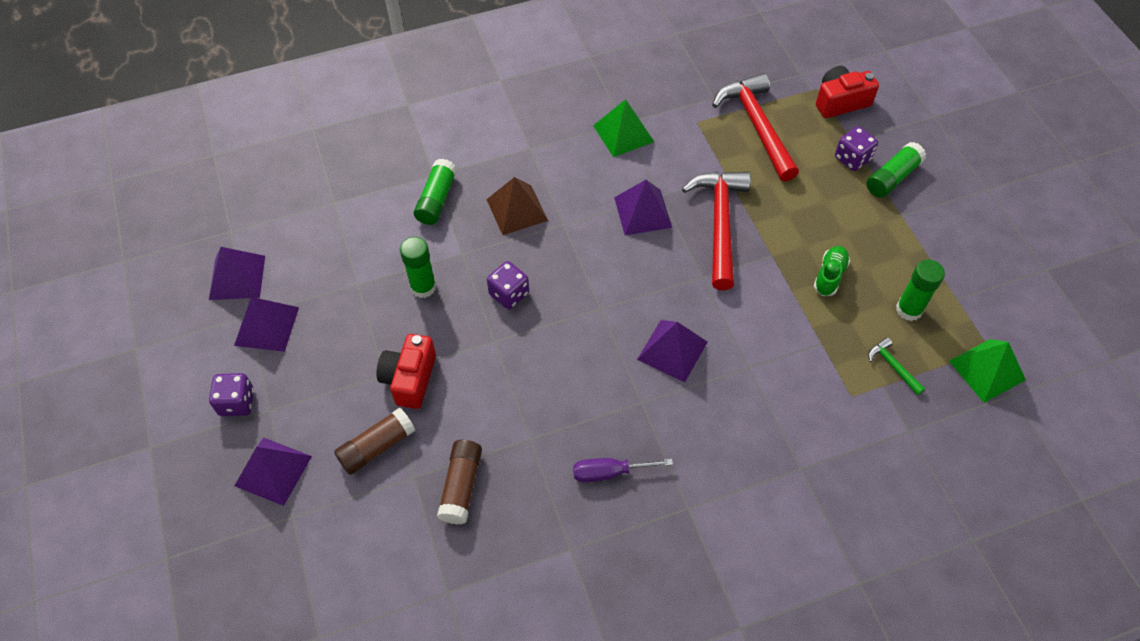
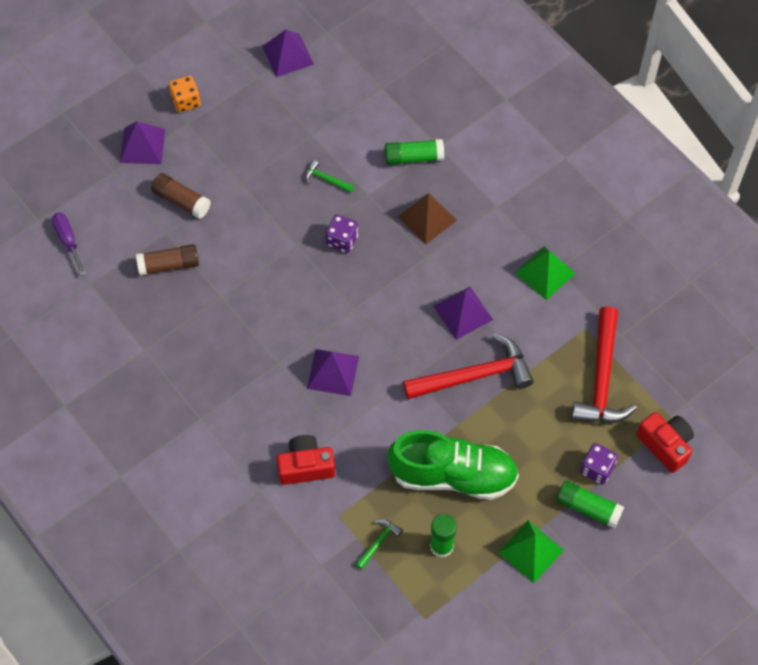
camera: 70 degrees right, 5 degrees up
purple dice [209,373,254,416] -> orange dice [169,76,201,113]
purple pyramid [234,297,299,352] -> none
red camera [376,334,436,409] -> red camera moved to [277,435,335,485]
green glue stick [400,237,436,298] -> green hammer [305,160,354,193]
purple screwdriver [573,458,673,482] -> purple screwdriver moved to [52,213,86,276]
red hammer [712,73,799,182] -> red hammer turned 135 degrees clockwise [571,306,637,423]
green shoe [814,246,850,296] -> green shoe [387,430,519,500], size x2.31
green pyramid [949,339,1026,403] -> green pyramid moved to [498,520,564,583]

